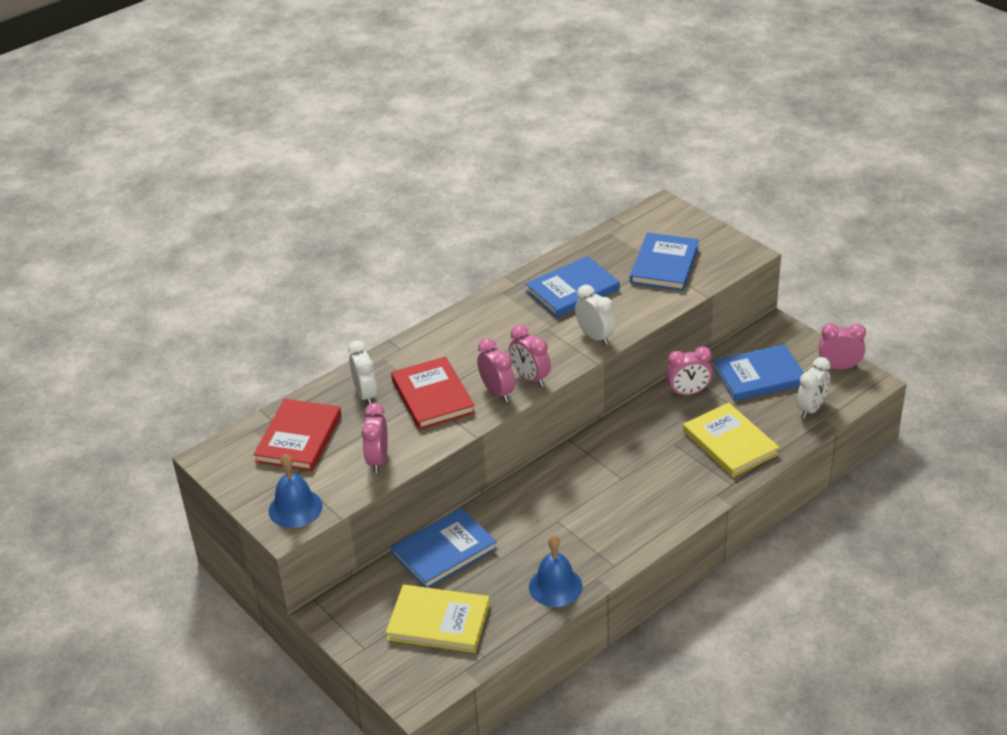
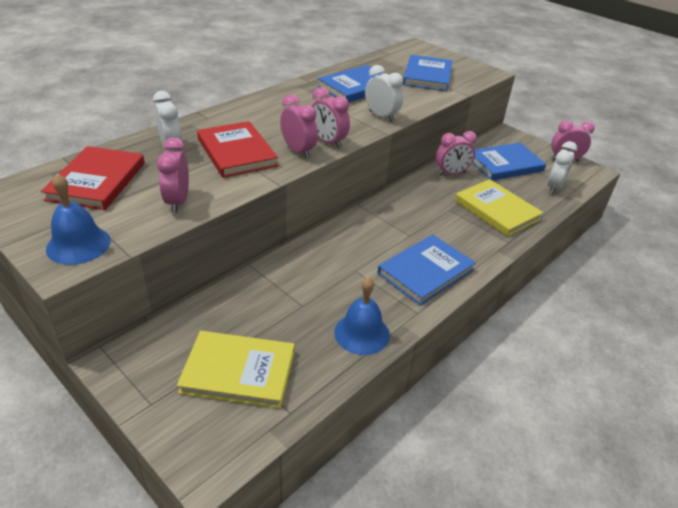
camera: 10 degrees left, 0 degrees up
blue book [391,508,497,588] -> blue book moved to [377,235,476,306]

